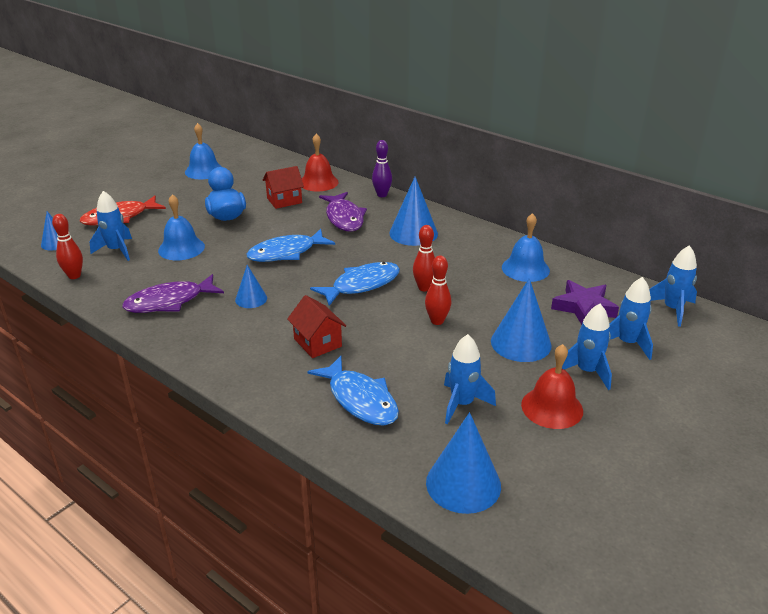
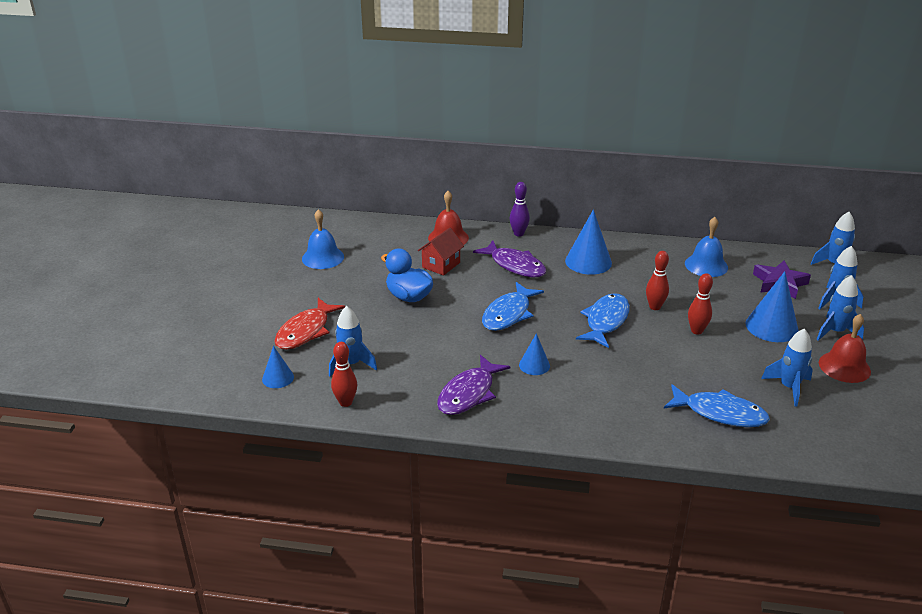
camera: 30 degrees left, 0 degrees up
blue bell [158,194,205,260] -> none
red house [287,295,346,358] -> none
blue cone [426,412,501,514] -> none

